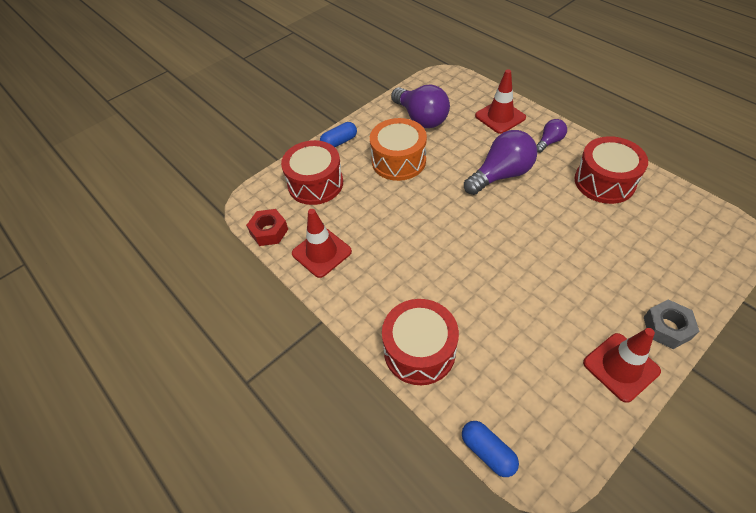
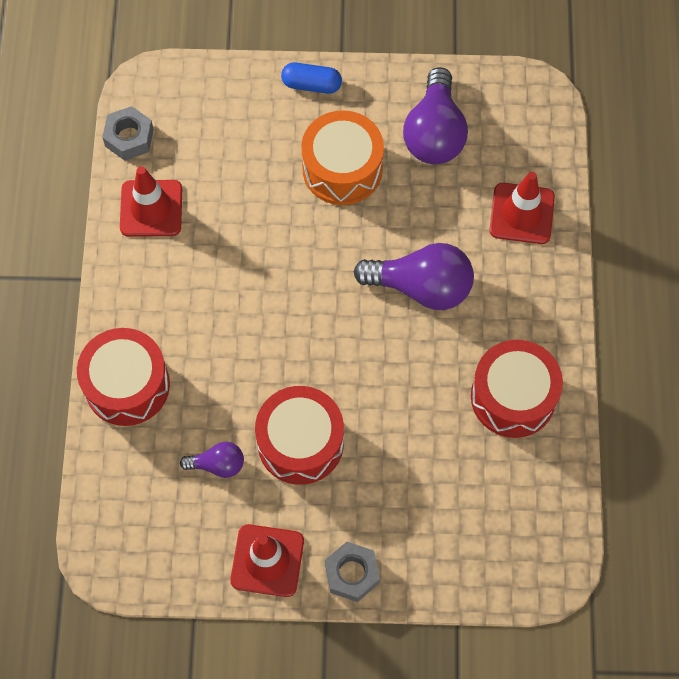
camera: 40 degrees right, 15 degrees up
red nut [246,209,288,246] -> grey nut [102,106,154,161]
red drum [281,140,343,205] -> red drum moved to [255,386,344,485]
blue capsule [462,421,519,477] -> none
purple light bulb [536,119,567,153] -> purple light bulb moved to [180,442,244,478]

